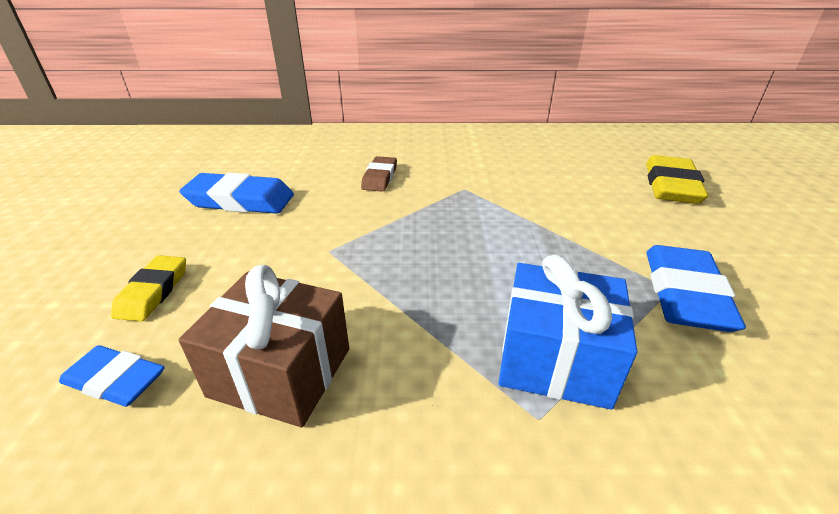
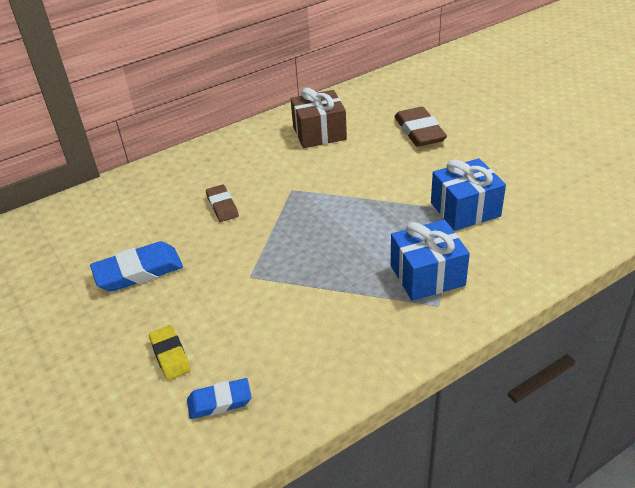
camera: 30 degrees left, 5 degrees up
brown gift [179,265,349,427] -> brown gift moved to [291,88,347,148]
yellow eraser [646,155,708,204] -> brown eraser [394,107,447,147]
blue eraser [646,245,746,332] -> blue gift [431,158,506,231]

